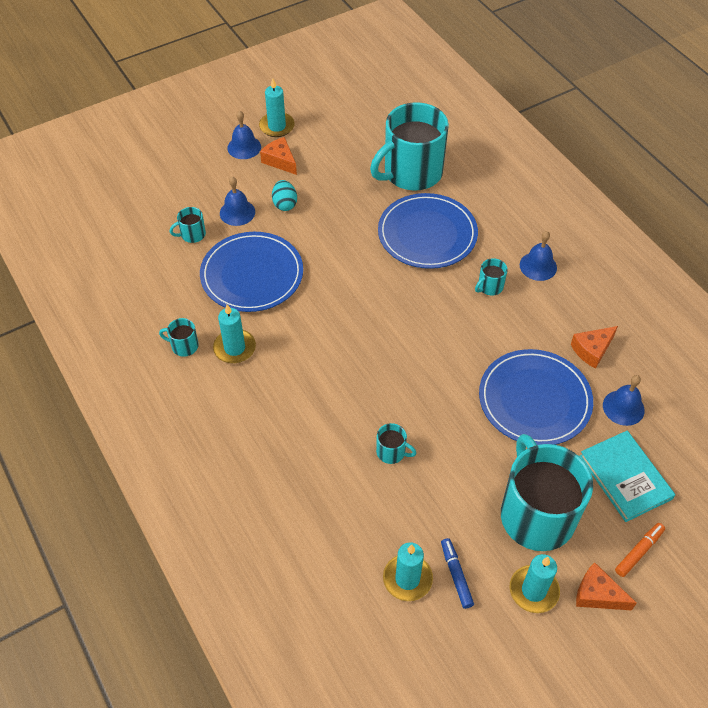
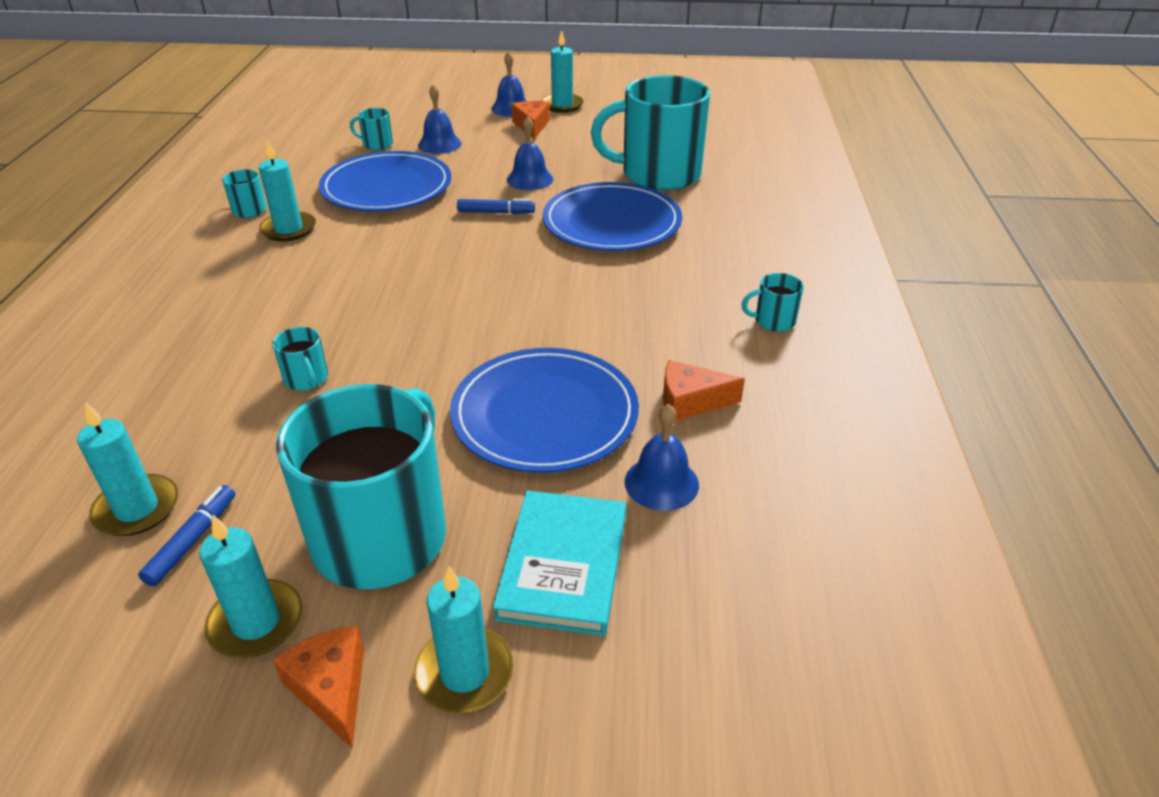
camera: 35 degrees right, 15 degrees down
turquoise egg [272,180,297,211] -> none
turquoise mug [475,258,508,296] -> turquoise mug moved to [742,273,804,332]
blue bell [520,231,557,281] -> blue bell moved to [507,116,553,190]
orange marker [615,523,665,577] -> turquoise candle [414,566,514,713]
none -> blue marker [457,199,535,214]

